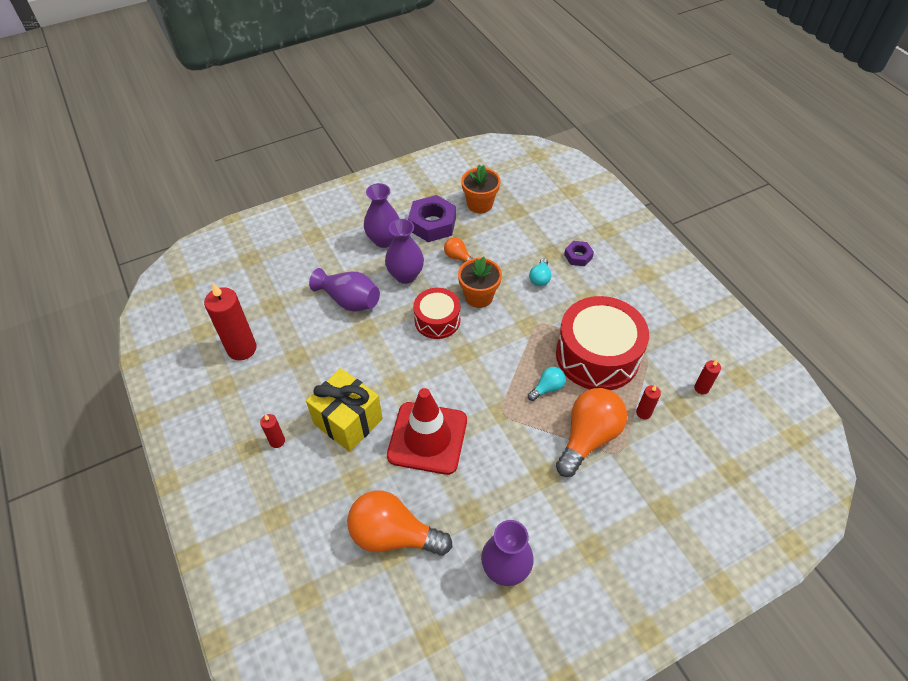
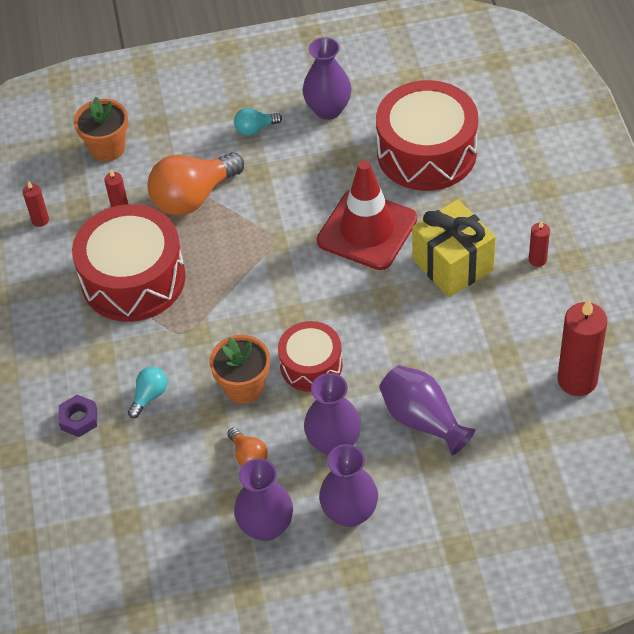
camera: 160 degrees left, 0 degrees up
orange light bulb [347,491,452,556] -> red drum [376,80,478,191]
purple nut [408,195,456,242] -> purple vase [234,458,293,541]
orange flower pot [461,165,501,213] -> orange flower pot moved to [74,97,128,162]
turquoise light bulb [528,367,566,401] -> turquoise light bulb moved to [234,108,282,136]

